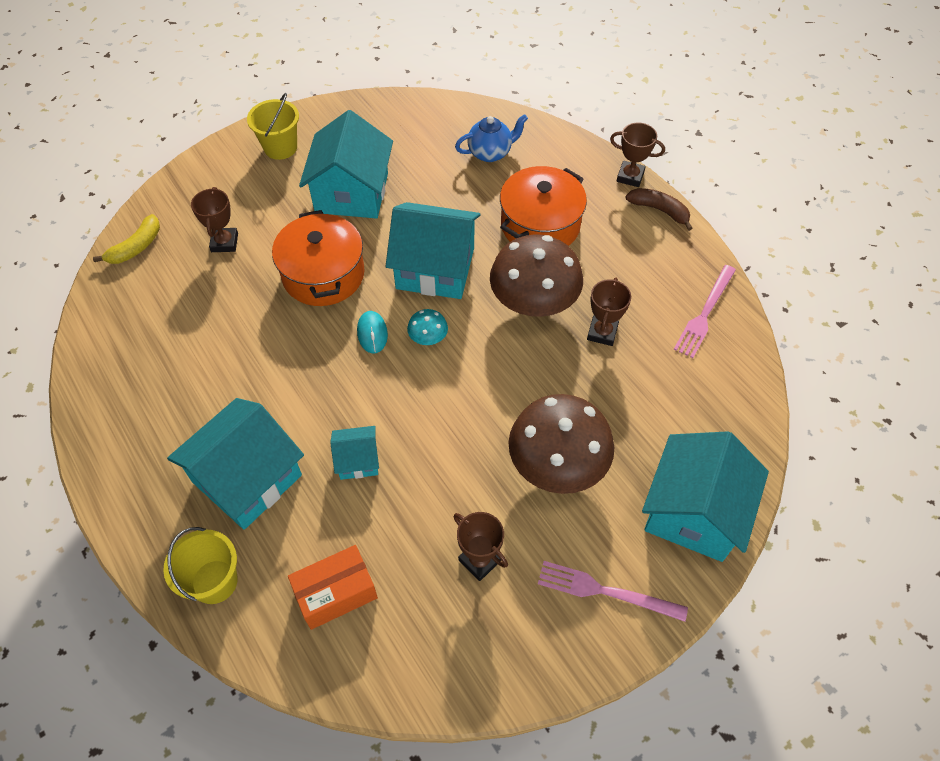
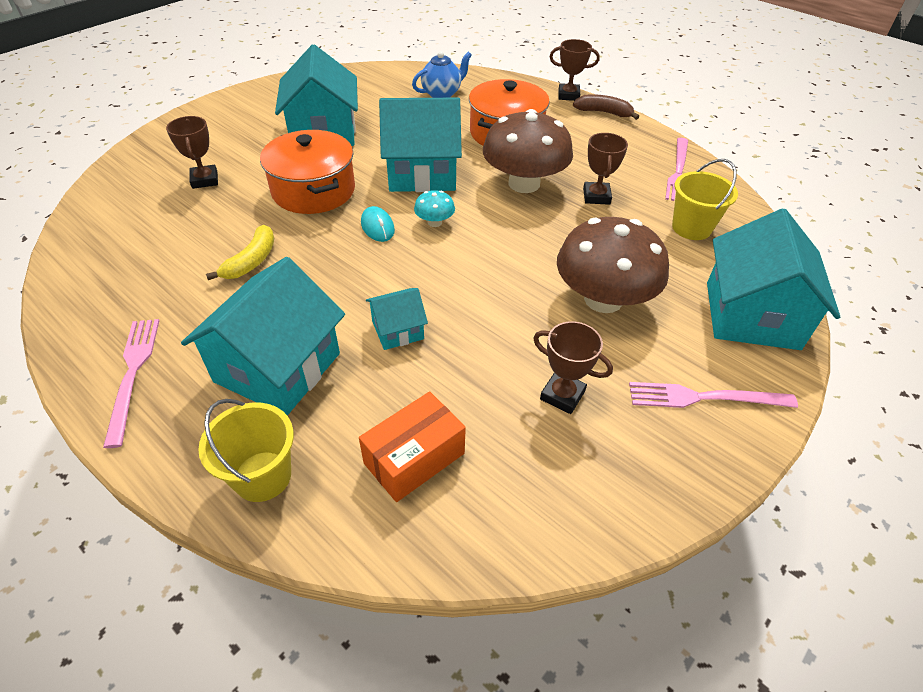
camera: 15 degrees left, 10 degrees down
yellow banana [93,214,160,264] -> yellow banana moved to [206,225,274,280]
yellow bucket [247,93,299,160] -> yellow bucket moved to [672,159,738,240]
none -> pink fork [103,319,159,448]

